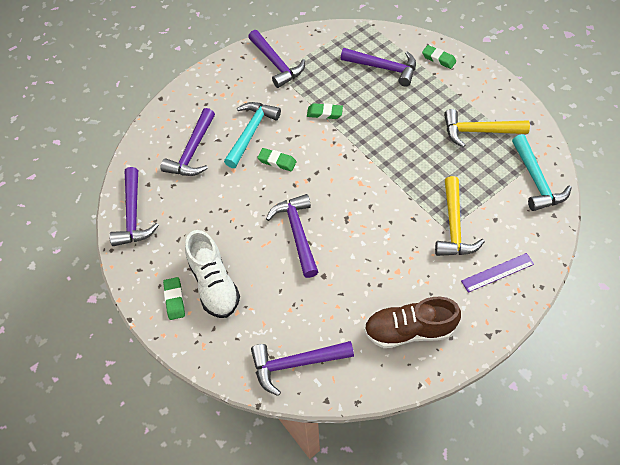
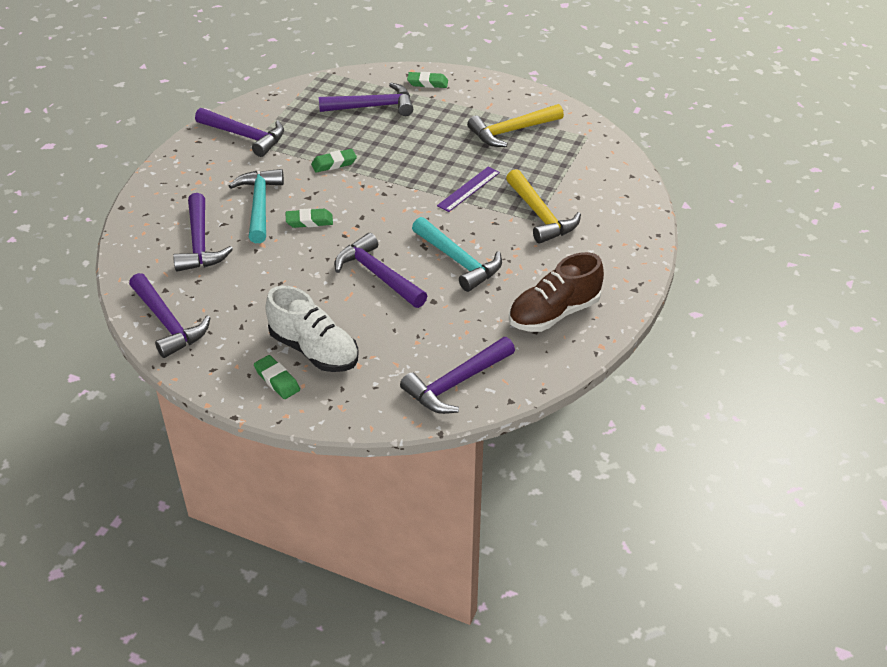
camera: 30 degrees left, 15 degrees down
purple ruler [461,253,534,293] -> purple ruler moved to [437,167,500,212]
turquoise hammer [512,134,572,211] -> turquoise hammer moved to [412,217,502,292]

